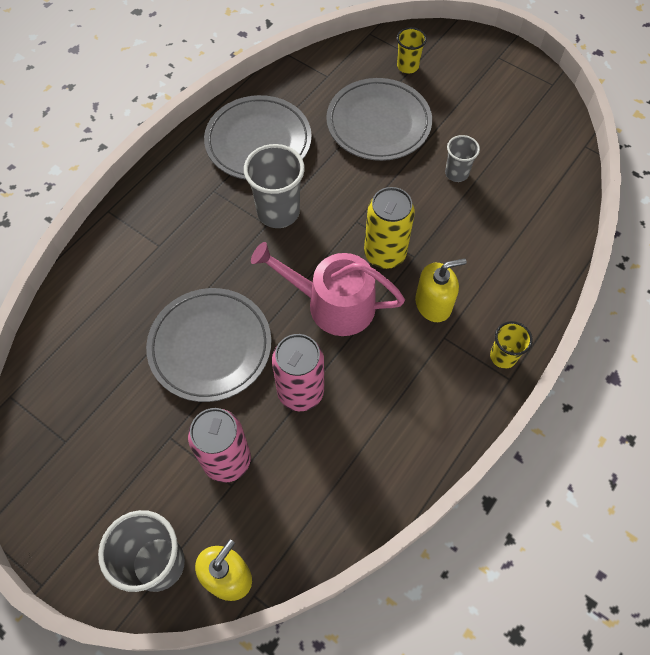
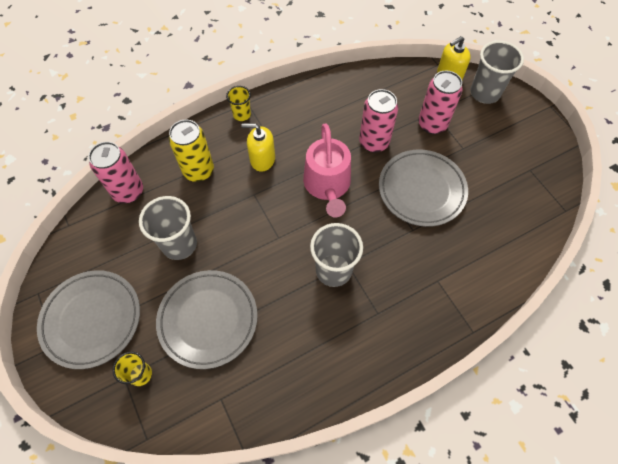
camera: 155 degrees left, 0 degrees up
grey plate [204,95,312,180] -> grey plate moved to [37,270,140,369]
pink watering can [251,242,405,336] -> pink watering can turned 45 degrees clockwise [303,124,351,217]
yellow can [364,187,415,269] -> yellow can moved to [169,120,214,182]
grey cup [445,135,480,182] -> grey cup [139,196,197,260], size x1.74
none -> pink can [88,142,143,203]

